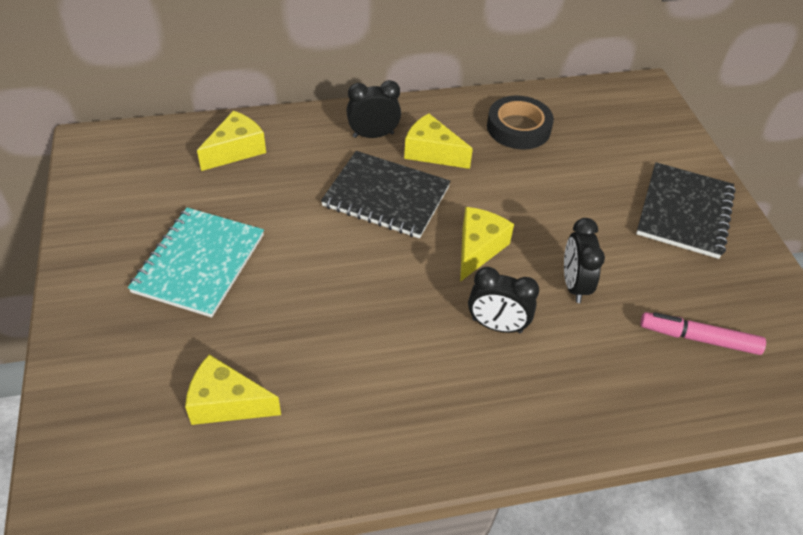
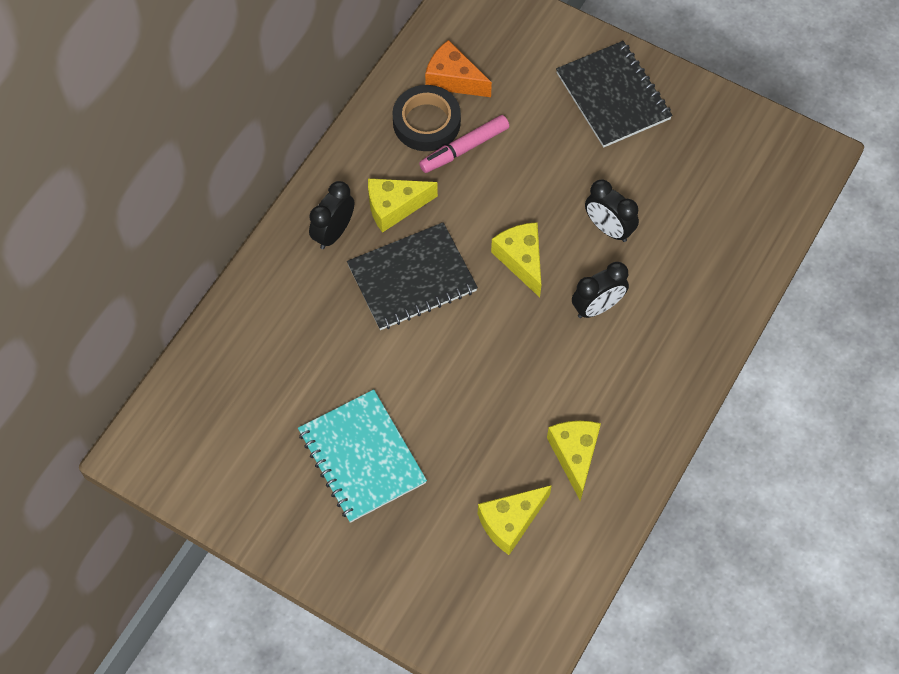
camera: 45 degrees left, 15 degrees up
yellow cheese [197,111,266,171] -> yellow cheese moved to [547,421,601,501]
pink marker [640,312,766,355] -> pink marker moved to [419,115,509,173]
none -> orange cheese [425,40,492,97]

